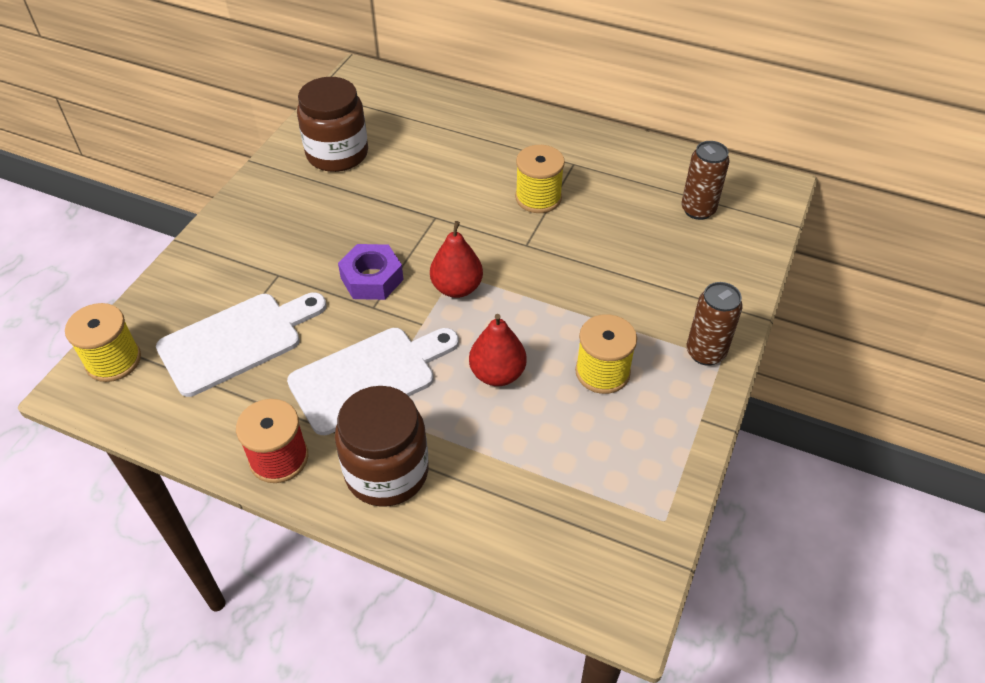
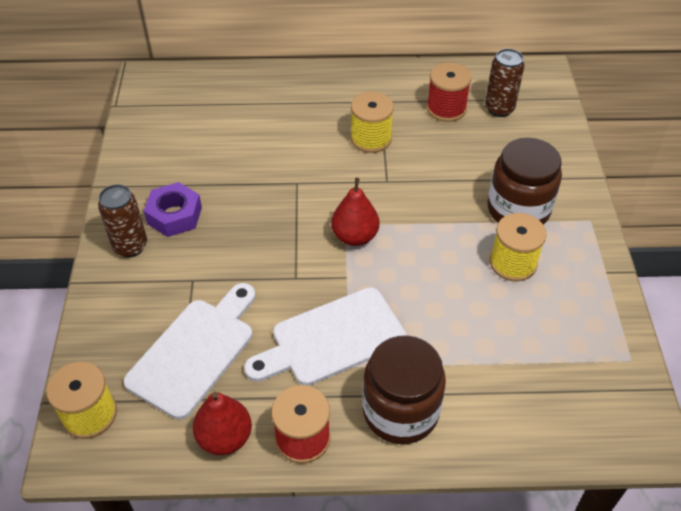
camera: 25 degrees left, 0 degrees up
white cutting board [287,328,459,435] -> white cutting board turned 150 degrees counterclockwise [244,287,407,386]
brown jar [297,77,368,172] -> brown jar moved to [488,138,562,225]
purple nut [338,244,404,300] -> purple nut moved to [144,182,202,237]
red pear [469,314,527,386] -> red pear moved to [193,392,252,455]
brown can [687,282,743,366] -> brown can moved to [98,184,147,257]
none -> red spool [427,62,472,122]

